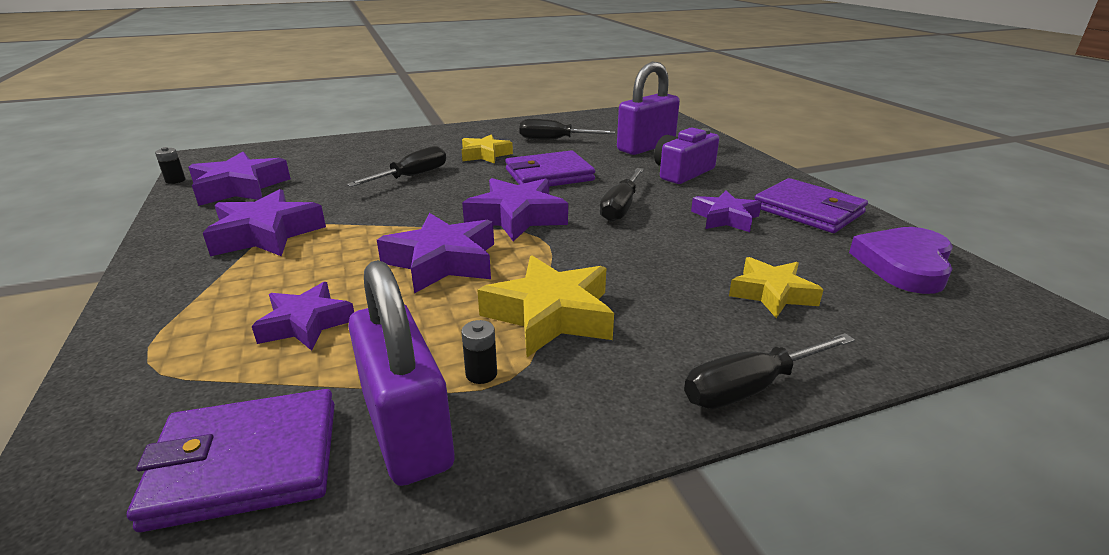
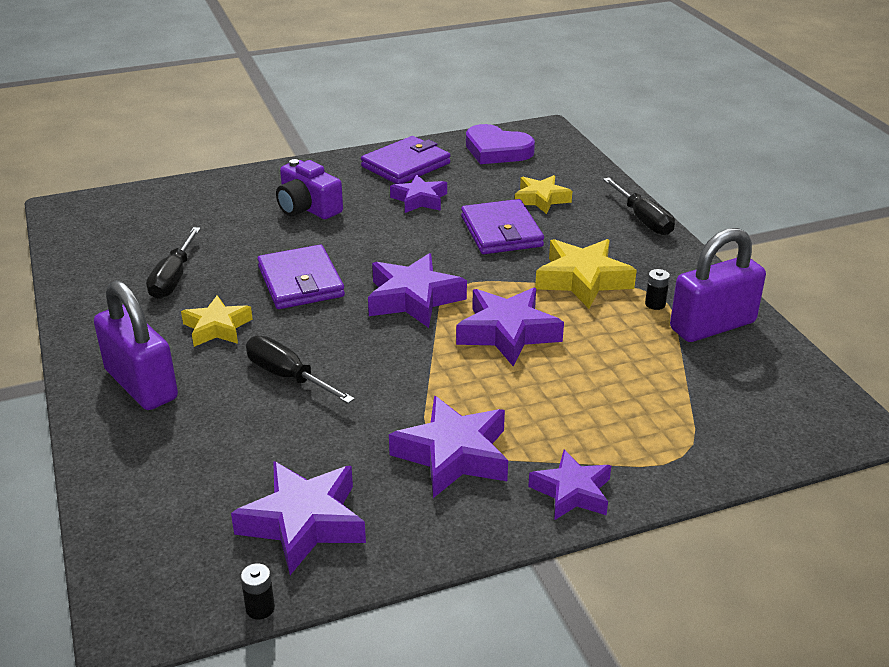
camera: 90 degrees left, 5 degrees up
purple wallet [127,389,335,532] -> purple wallet moved to [461,199,544,254]
purple star [252,282,354,351] -> purple star moved to [528,449,611,520]
black screwdriver [600,168,644,222] -> none
purple padlock [617,61,680,155] -> purple padlock moved to [94,280,178,410]

